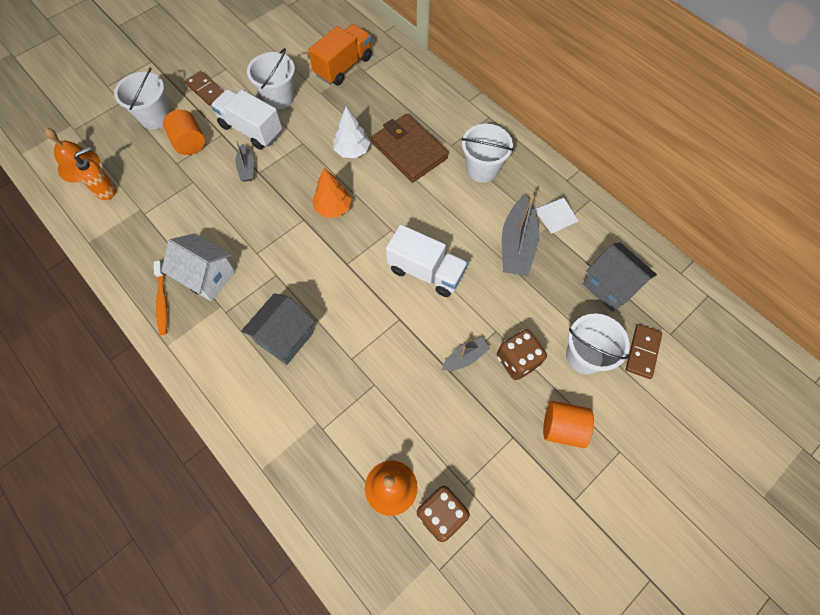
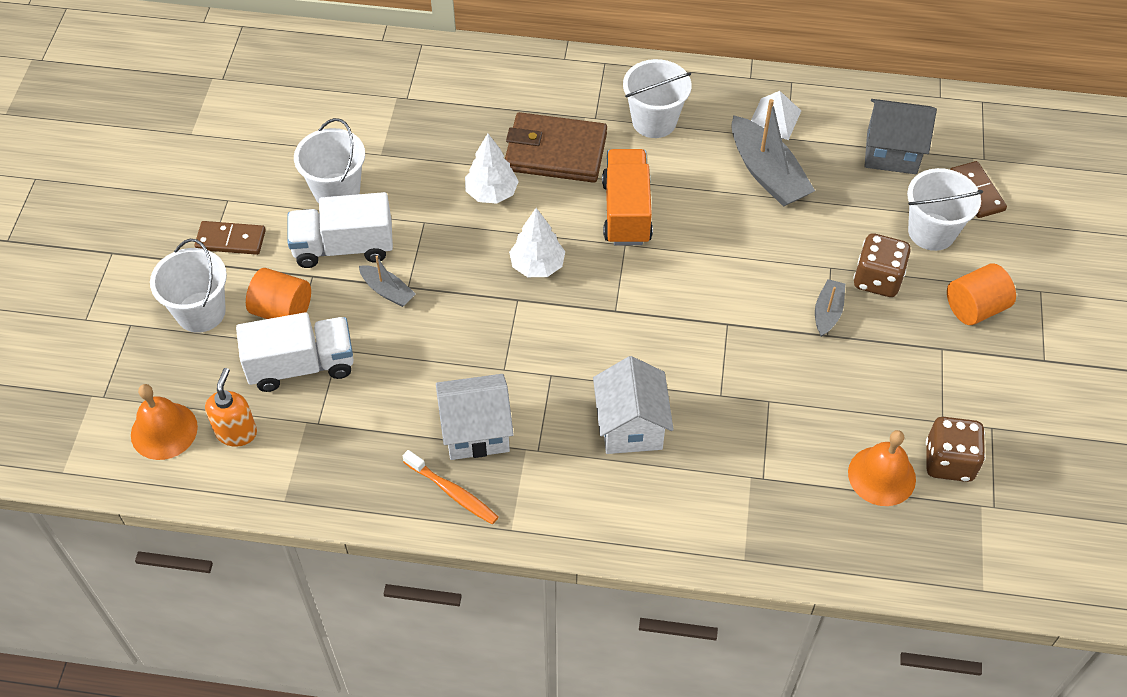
camera: 40 degrees left, 10 degrees down
grey house [241,293,315,365] -> white house [593,356,674,454]
orange truck [308,24,372,86] -> orange truck moved to [602,149,653,245]
orange tree [313,168,352,217] -> white tree [509,208,565,277]
white truck [386,225,468,297] -> white truck moved to [236,312,354,392]

